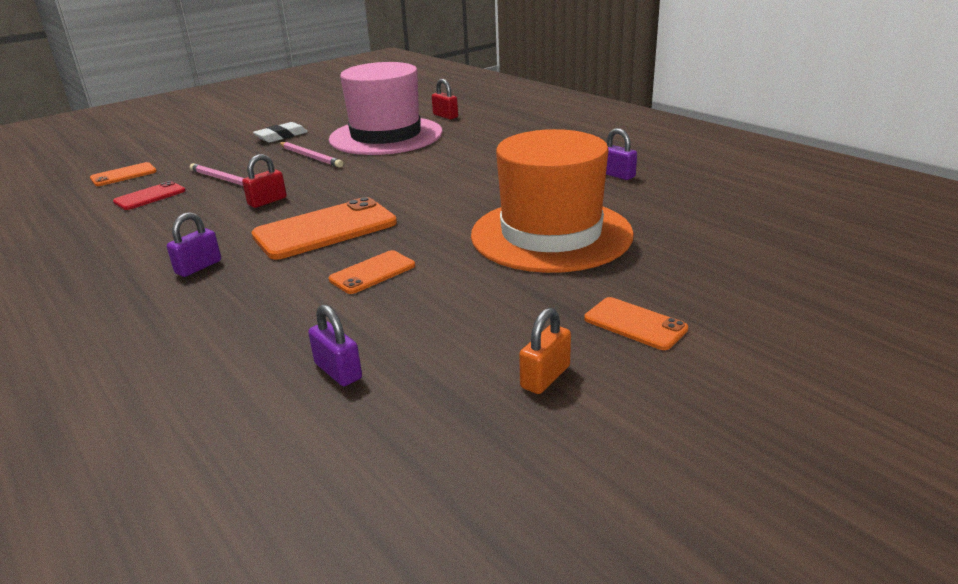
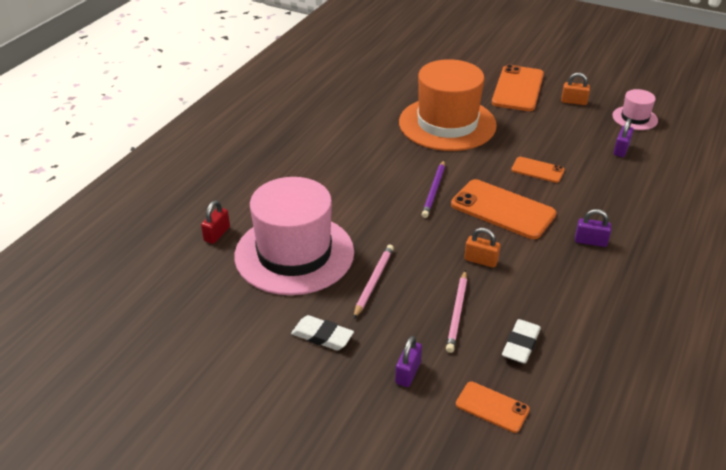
camera: 115 degrees left, 10 degrees up
red phone [113,181,186,210] -> white eraser [502,319,541,364]
red padlock [242,154,287,208] -> orange padlock [464,227,501,268]
orange phone [584,297,688,350] -> orange phone [492,65,544,111], size x1.85
purple padlock [606,128,637,180] -> purple padlock moved to [395,336,422,387]
none -> purple pencil [421,160,445,218]
none -> pink hat [612,89,658,130]

